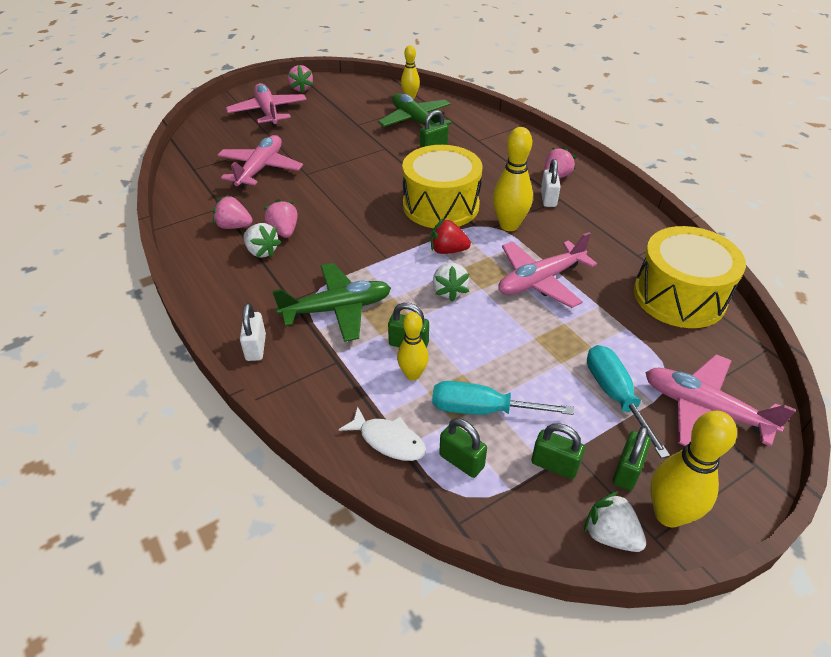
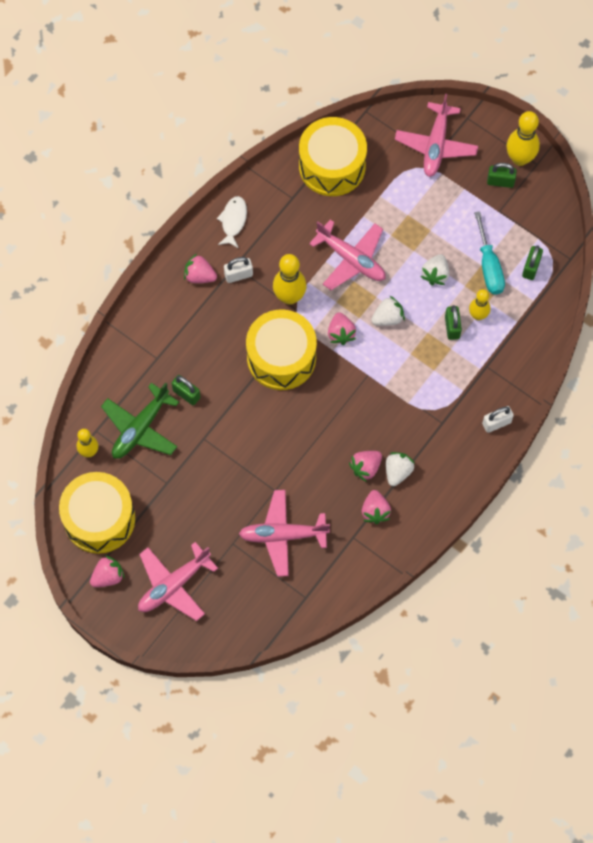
camera: 110 degrees left, 25 degrees up
green plane [272,263,391,342] -> none
white fish [339,406,426,461] -> white fish moved to [217,196,247,248]
red strawberry [431,219,471,254] -> pink strawberry [328,312,356,345]
green padlock [531,423,585,479] -> none
white strawberry [584,491,646,552] -> white strawberry moved to [421,254,449,286]
turquoise screwdriver [587,345,670,458] -> none
none -> yellow drum [59,472,135,554]

